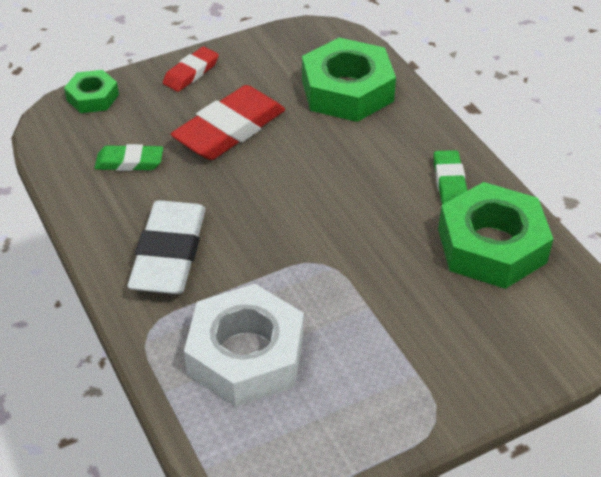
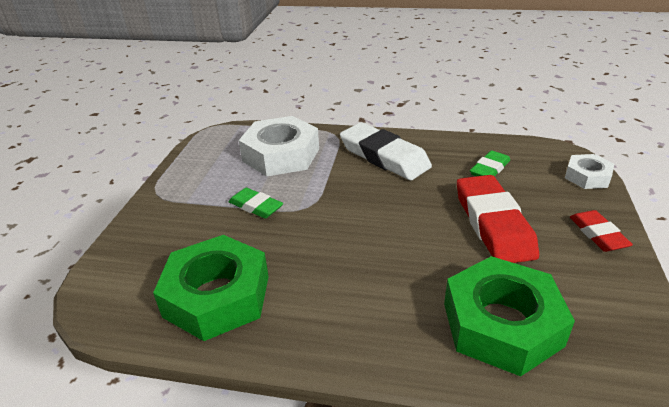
camera: 130 degrees right, 10 degrees down
green nut [64,70,119,113] -> white nut [565,154,614,189]
green eraser [434,150,467,205] -> green eraser moved to [229,188,283,219]

